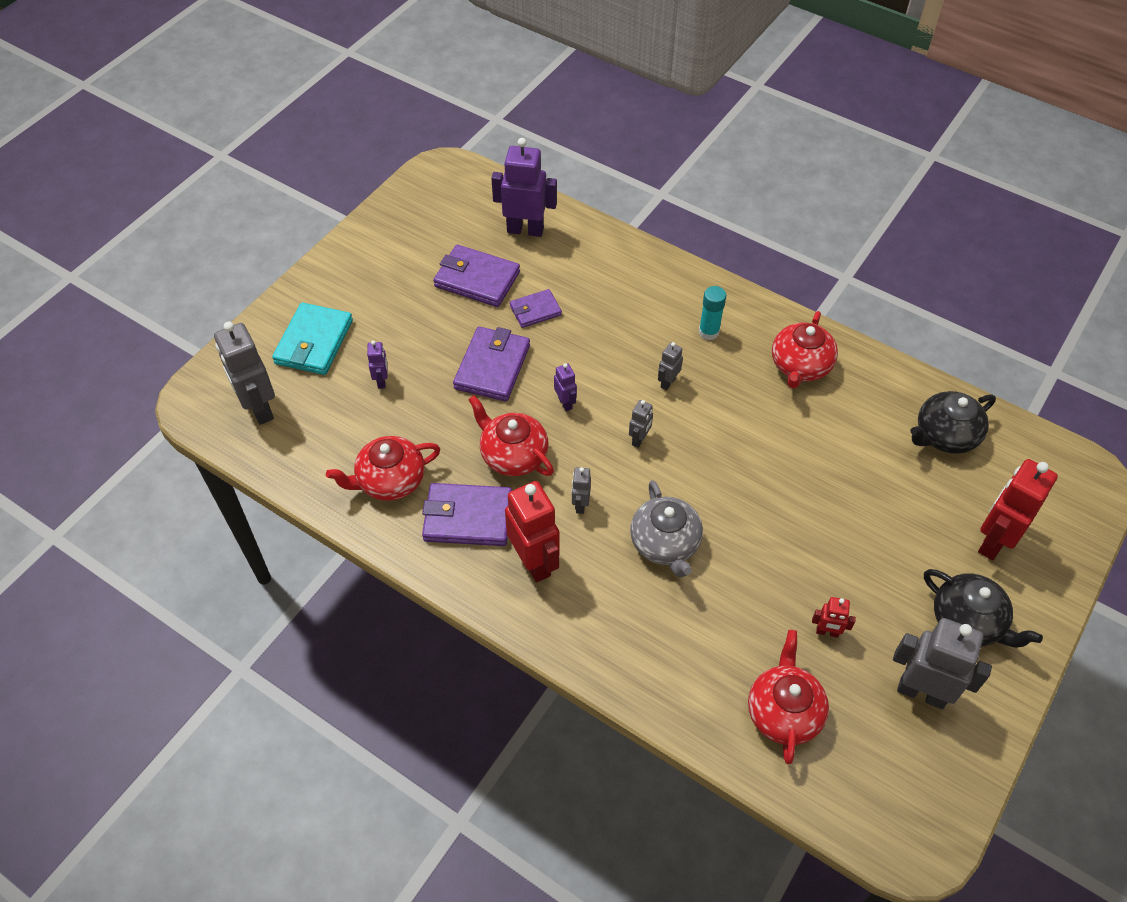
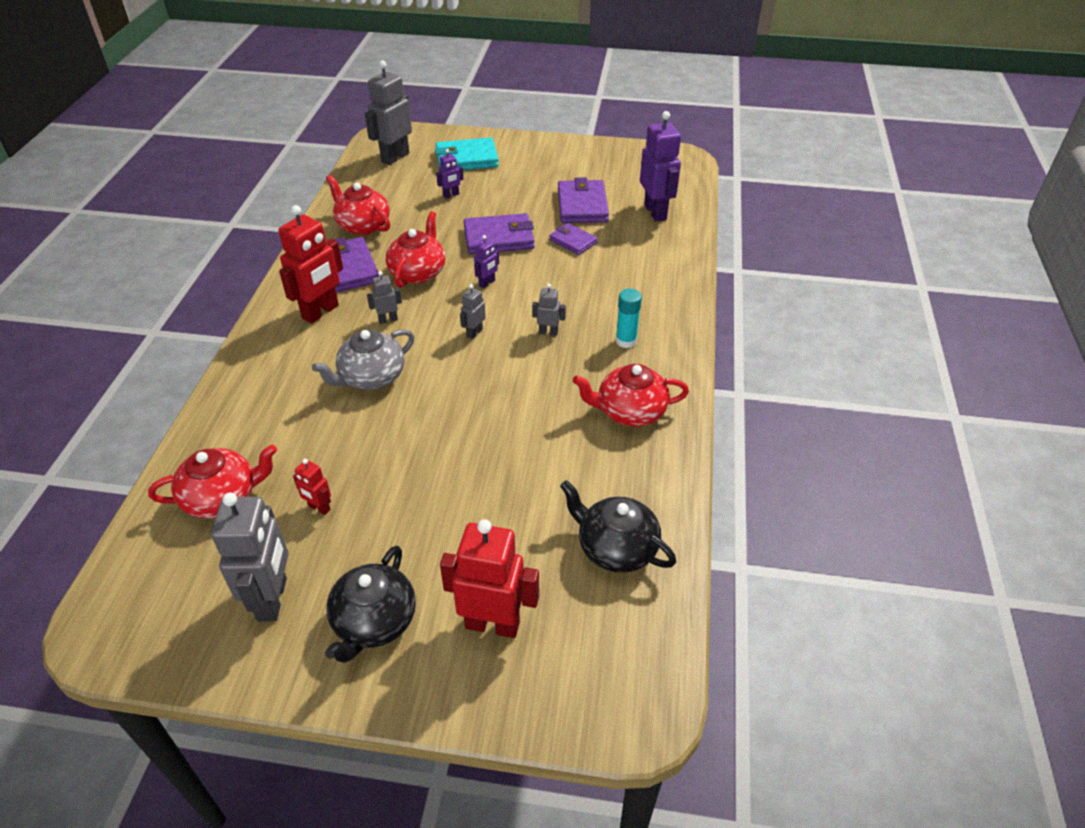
camera: 65 degrees right, 10 degrees down
grey robot [629,400,653,448] -> grey robot turned 120 degrees clockwise [460,284,486,339]
red robot [812,597,856,638] -> red robot turned 45 degrees counterclockwise [293,459,331,515]

